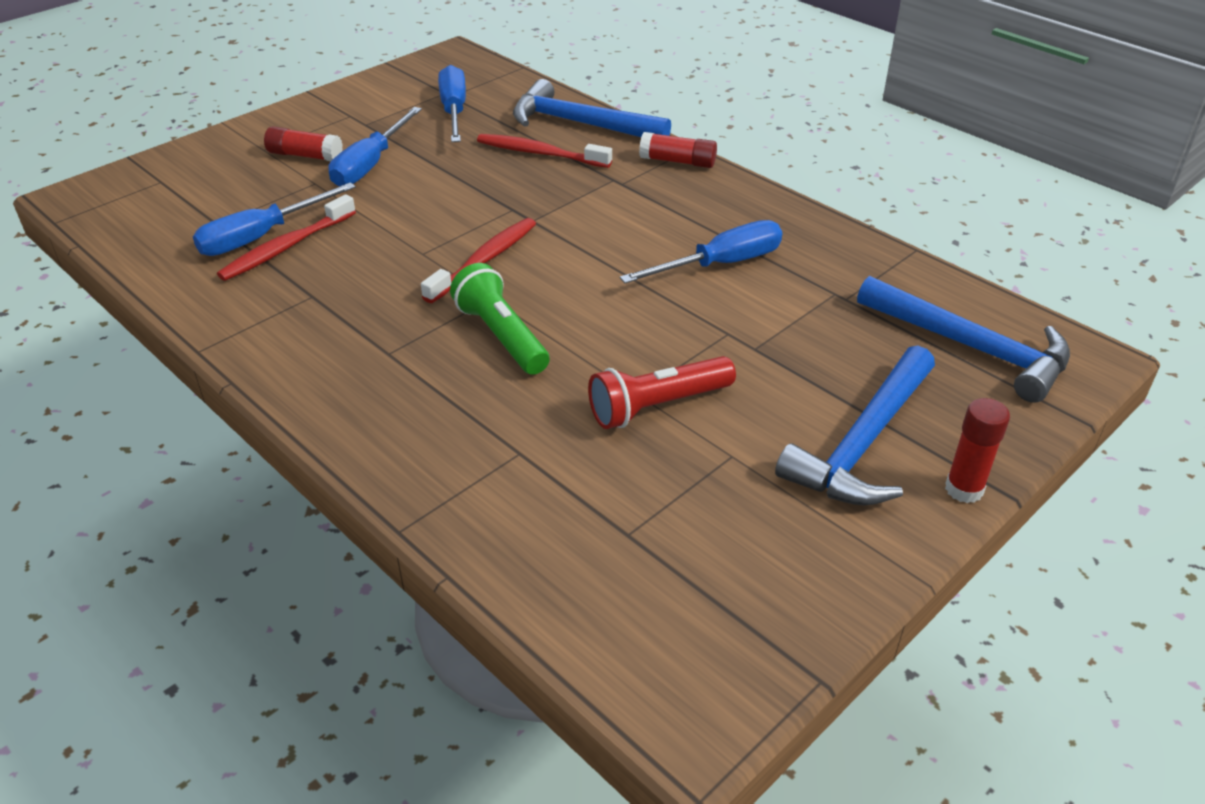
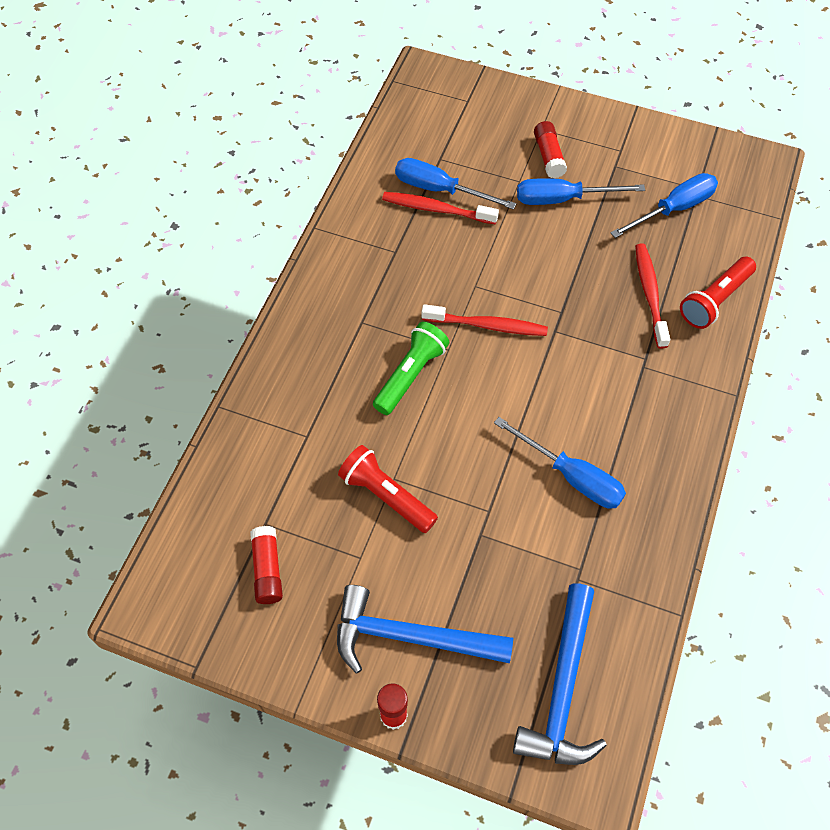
camera: 65 degrees right, 20 degrees up
blue hammer [513,79,671,137] -> red flashlight [680,257,756,329]
red glue stick [639,132,717,168] -> red glue stick moved to [250,526,283,604]

